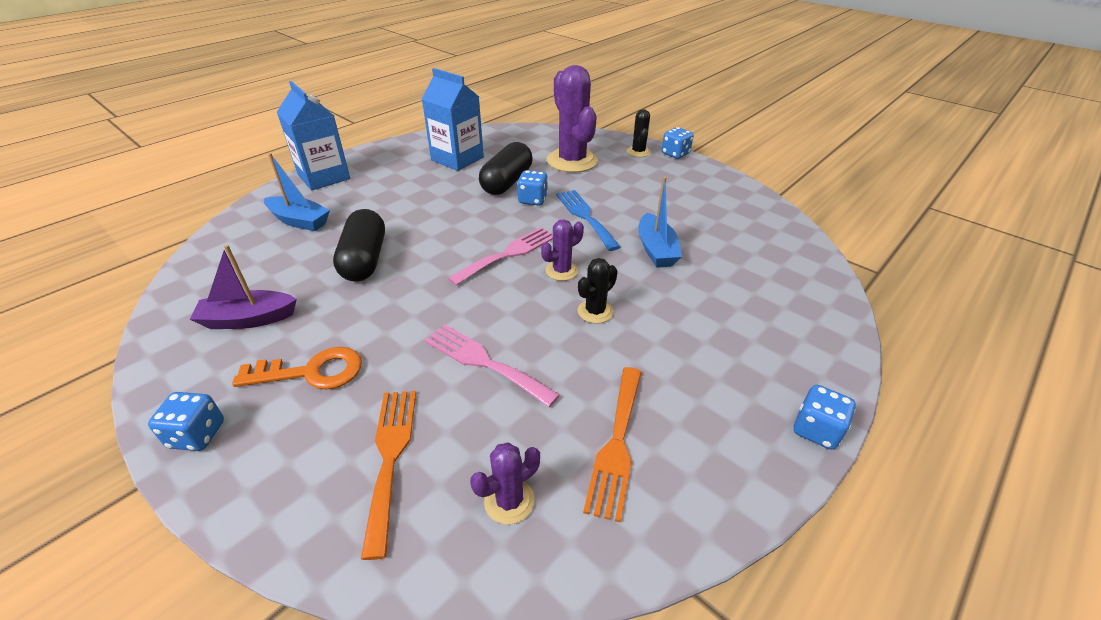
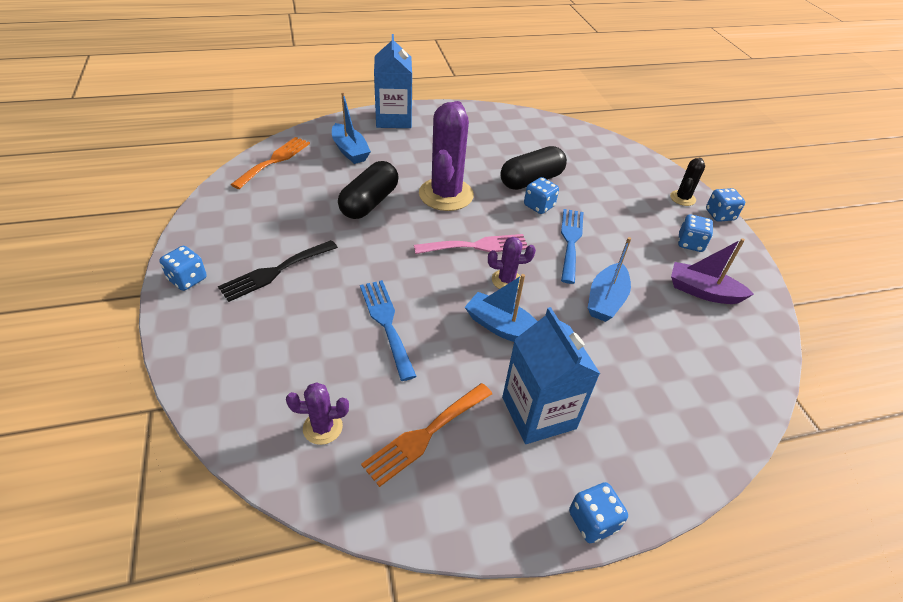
camera: 30 degrees right, 5 degrees up
purple boat [190,245,297,329] -> purple boat moved to [671,238,754,304]
orange key [232,347,362,390] -> black fork [218,240,338,302]
orange fork [361,391,416,560] -> orange fork moved to [231,137,310,189]
blue carton [422,68,484,171] -> blue carton moved to [502,307,600,444]
pink fork [424,324,560,407] -> blue fork [360,280,417,381]
purple cactus [547,65,598,173] -> purple cactus moved to [419,101,474,211]
black cactus [578,258,618,324] -> blue boat [465,274,538,342]
none -> blue dice [678,215,713,252]

